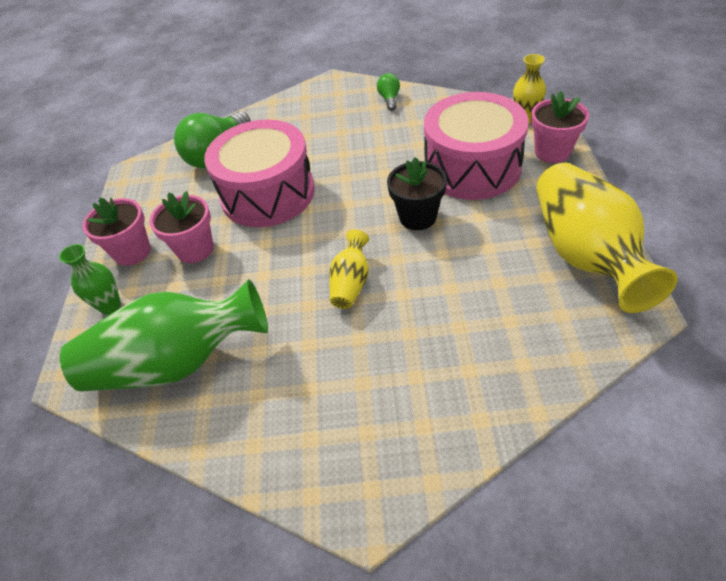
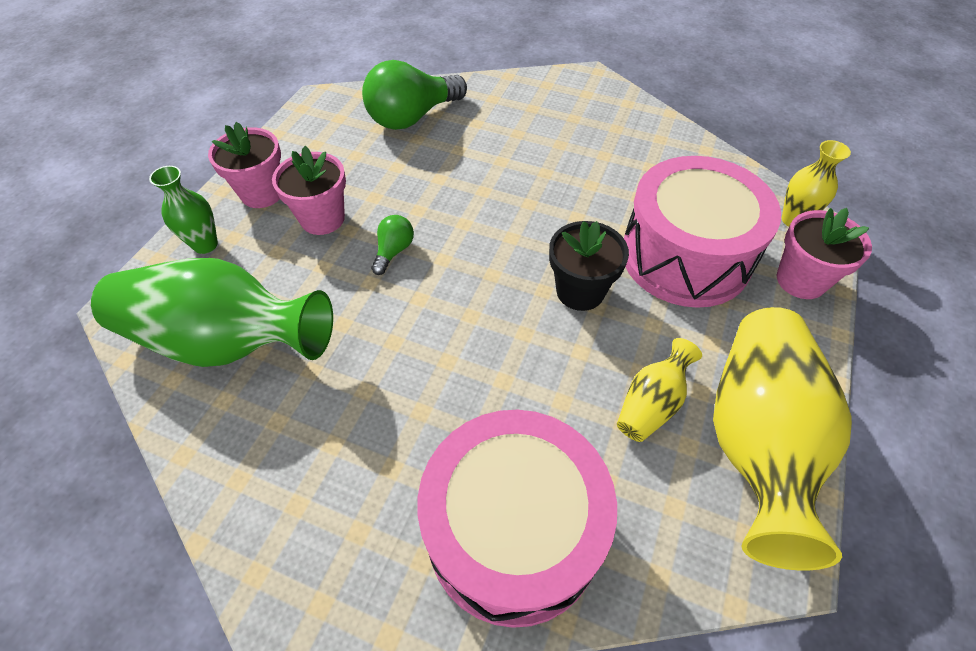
camera: 20 degrees right, 5 degrees up
pink drum [204,120,315,227] -> pink drum moved to [418,410,617,628]
yellow vase [329,230,369,309] -> yellow vase moved to [617,338,702,442]
green light bulb [377,73,400,111] -> green light bulb moved to [371,215,414,275]

